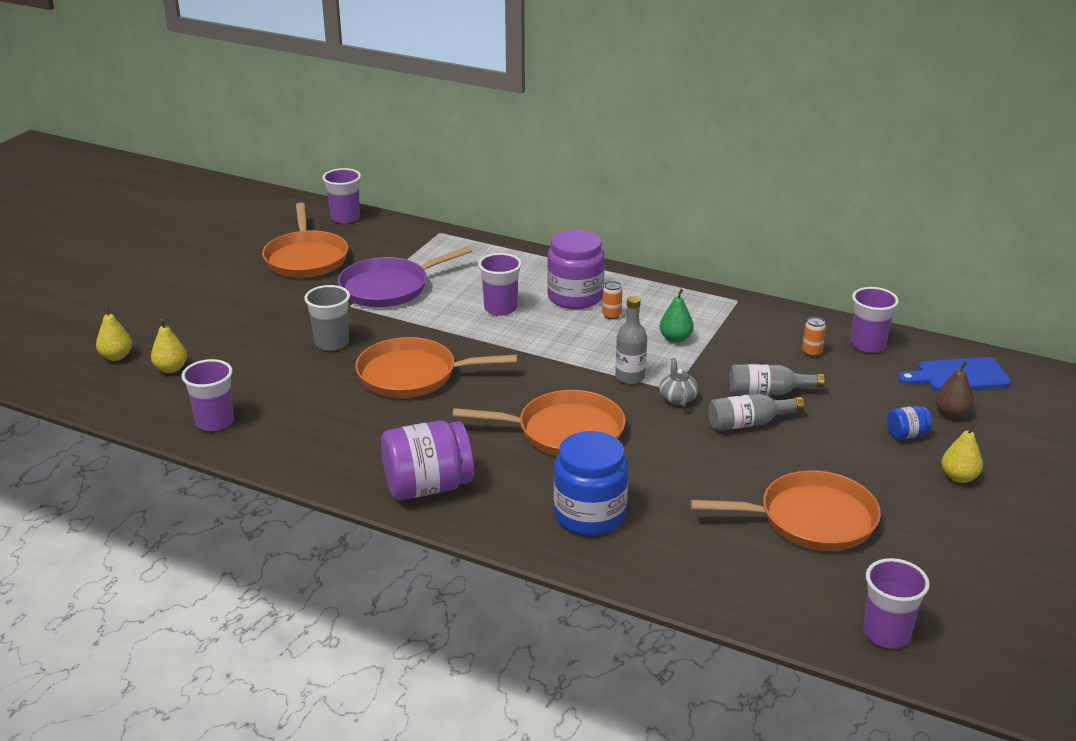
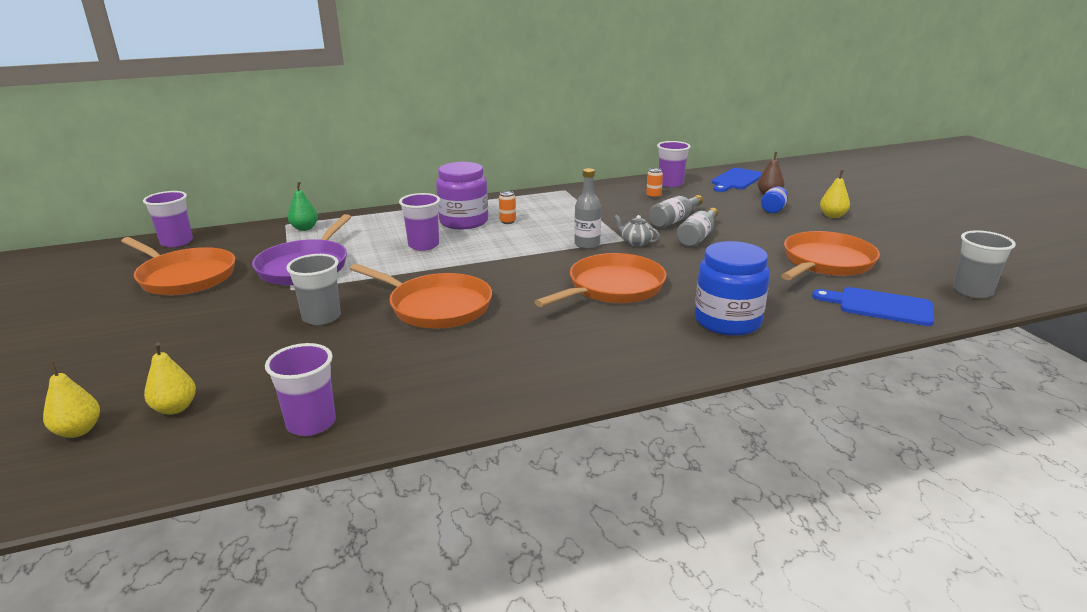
camera: 45 degrees left, 5 degrees down
orange pan [355,337,517,398] -> orange pan turned 105 degrees counterclockwise [350,264,492,329]
purple jar [381,420,474,500] -> none
green pear [660,289,694,343] -> green pear moved to [288,182,318,231]
purple cup [863,558,930,649] -> grey cup [953,231,1016,298]
none -> blue cutting board [812,287,934,326]

